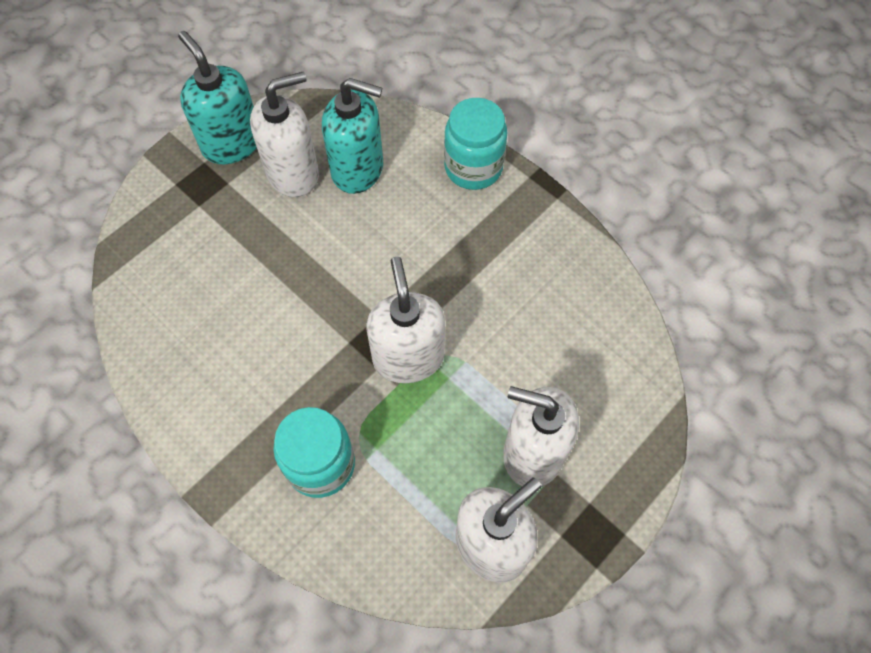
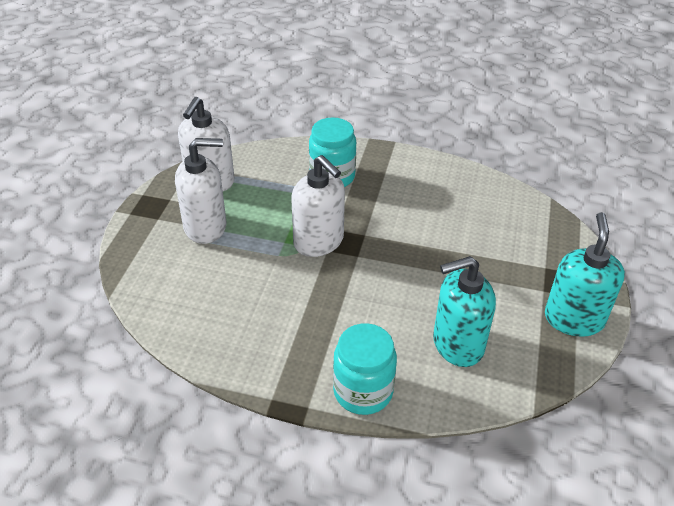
camera: 150 degrees right, 20 degrees down
turquoise soap dispenser [178,31,257,164] -> turquoise soap dispenser turned 105 degrees counterclockwise [545,212,625,337]
white soap dispenser [250,72,319,197] -> none

